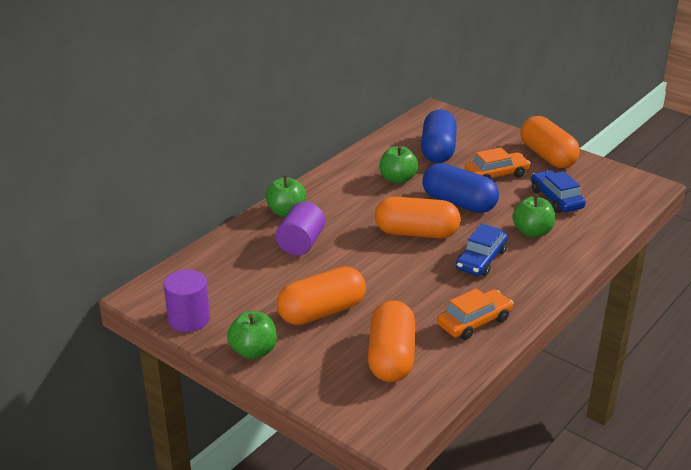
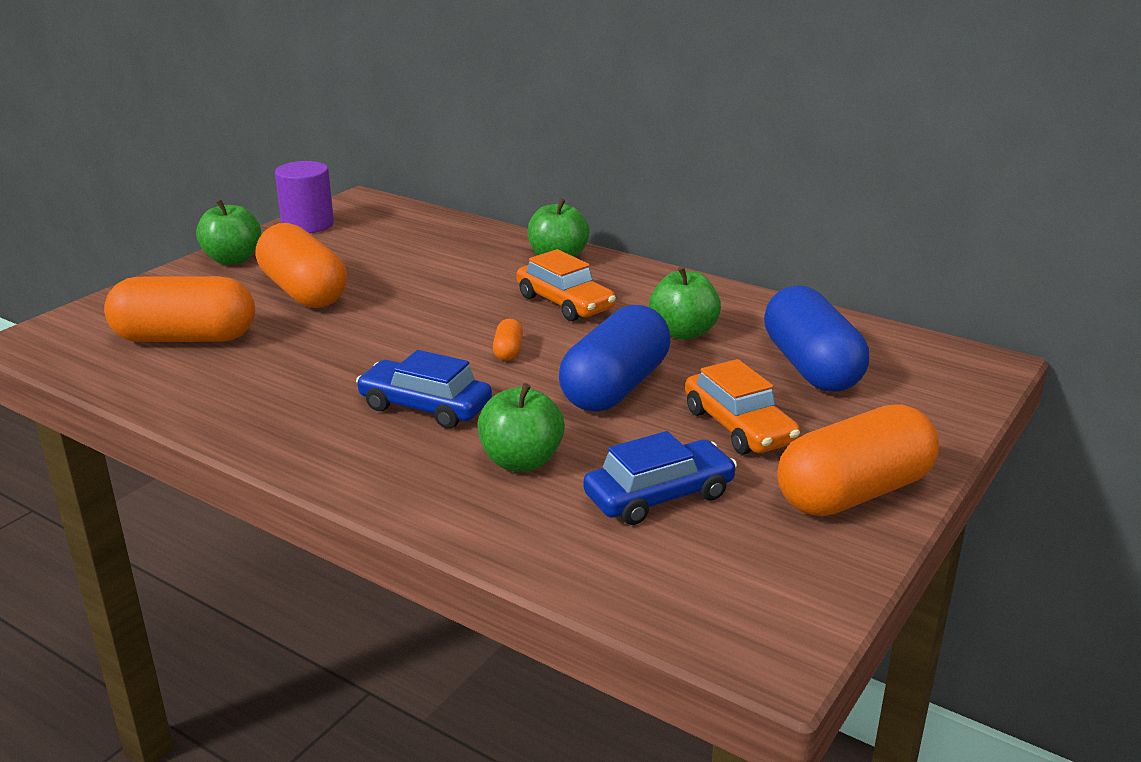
camera: 85 degrees right, 5 degrees down
purple cylinder [276,202,325,255] -> none
orange capsule [375,196,461,238] -> orange capsule [493,319,523,361], size x0.41
blue capsule [421,110,457,163] -> blue capsule turned 75 degrees clockwise [764,286,869,392]
orange car [437,288,513,340] -> orange car moved to [516,249,616,321]

